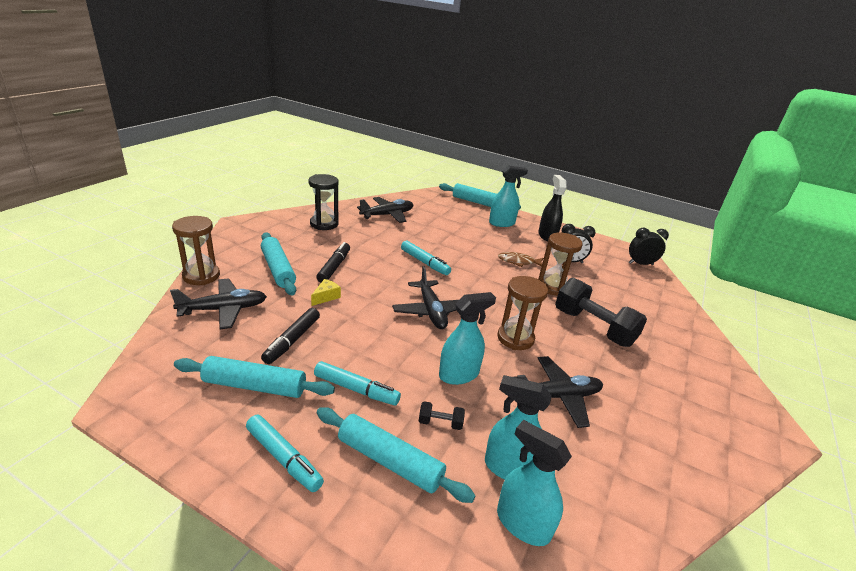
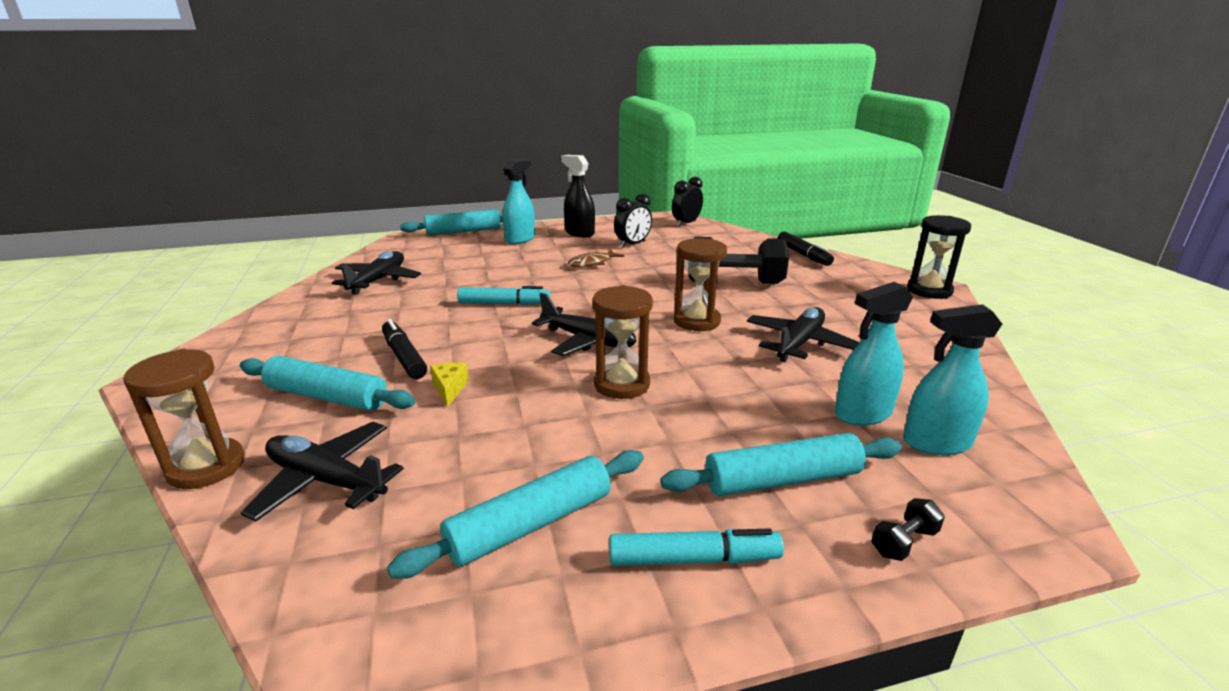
camera: 40 degrees left, 5 degrees down
black plane [170,278,267,329] -> black plane turned 90 degrees counterclockwise [240,422,404,522]
black marker [261,308,320,364] -> black marker moved to [777,231,834,266]
black hourglass [309,174,338,230] -> black hourglass moved to [907,215,971,299]
turquoise marker [314,361,401,406] -> none
black dumbbell [419,401,465,430] -> black dumbbell moved to [871,498,945,561]
turquoise spray bottle [439,292,496,385] -> none
brown hourglass [538,232,583,296] -> brown hourglass moved to [592,285,653,399]

